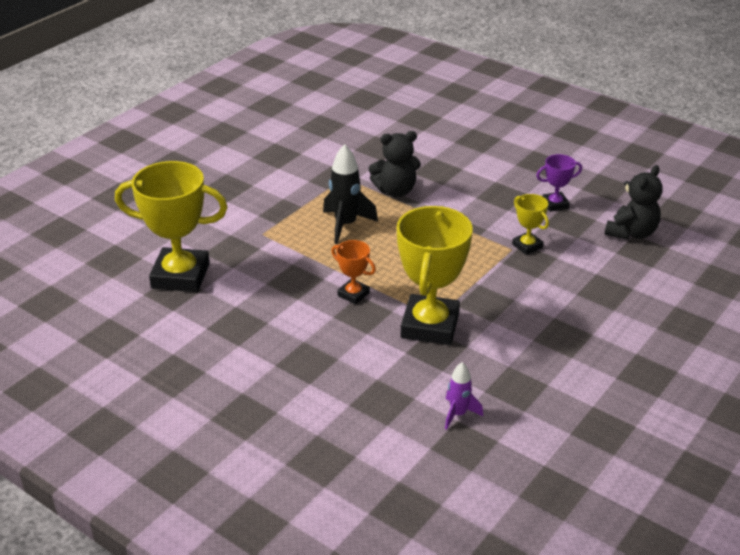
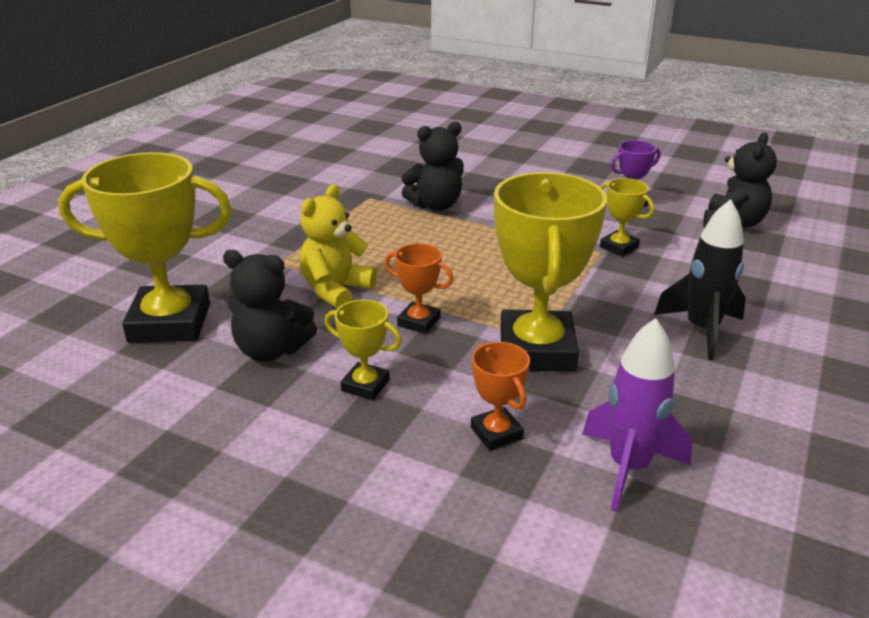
camera: 10 degrees left, 5 degrees down
black rocket [323,144,378,244] -> black rocket moved to [654,199,746,360]
purple rocket [445,362,483,430] -> purple rocket [582,318,692,512], size x1.65
none -> black teddy bear [223,250,317,361]
none -> yellow teddy bear [300,184,377,309]
none -> yellow trophy [325,299,402,400]
none -> orange trophy [471,342,530,451]

